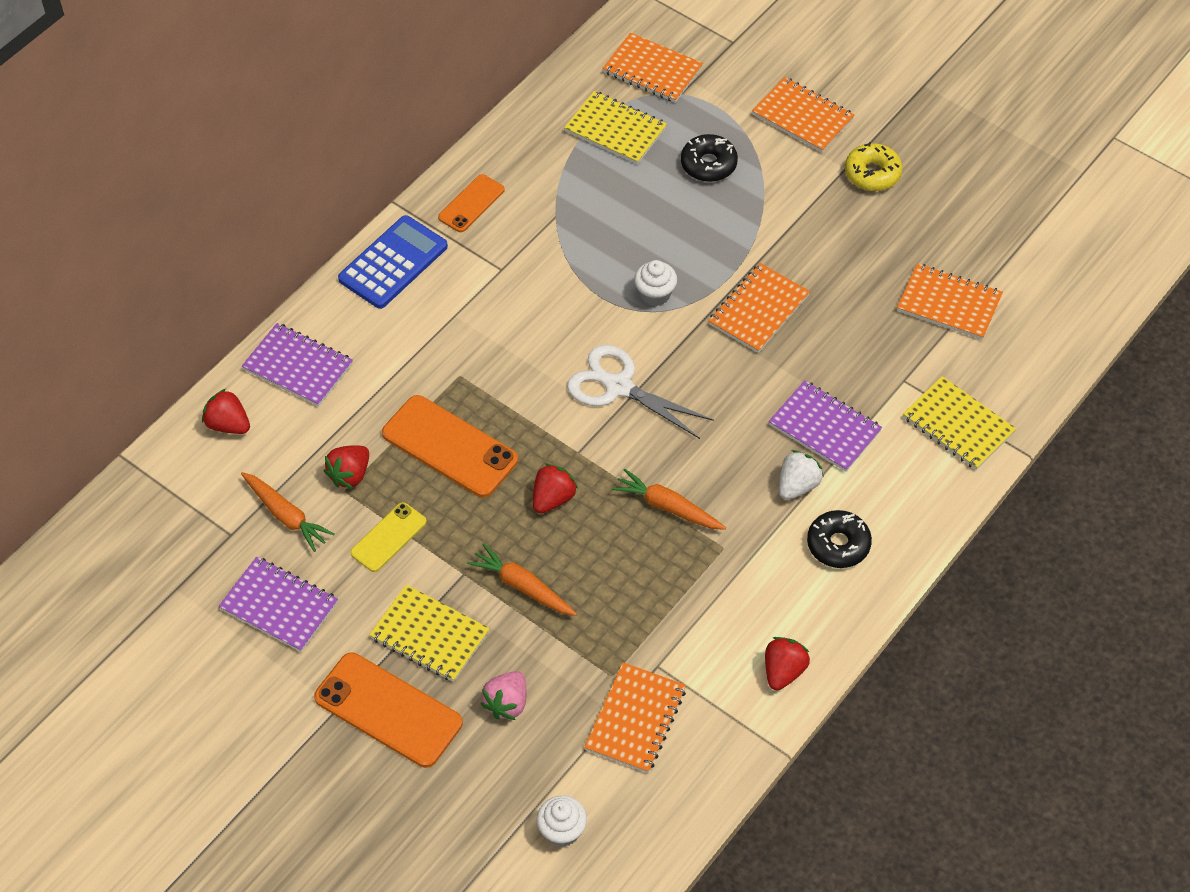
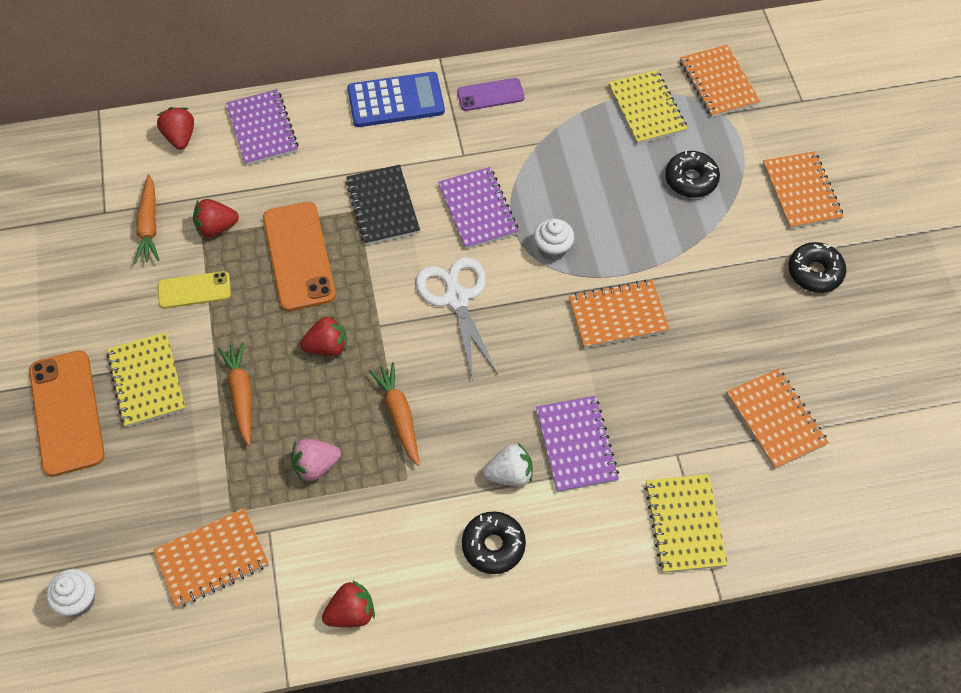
camera: 40 degrees right, 5 degrees up
purple notebook [219,557,338,652] -> purple notebook moved to [438,167,518,249]
orange phone [438,174,505,232] -> purple phone [457,78,524,111]
pink strawberry [481,671,527,720] -> pink strawberry moved to [291,439,341,482]
yellow donut [845,142,902,191] -> black donut [788,242,846,293]
none -> black notebook [346,165,420,245]

